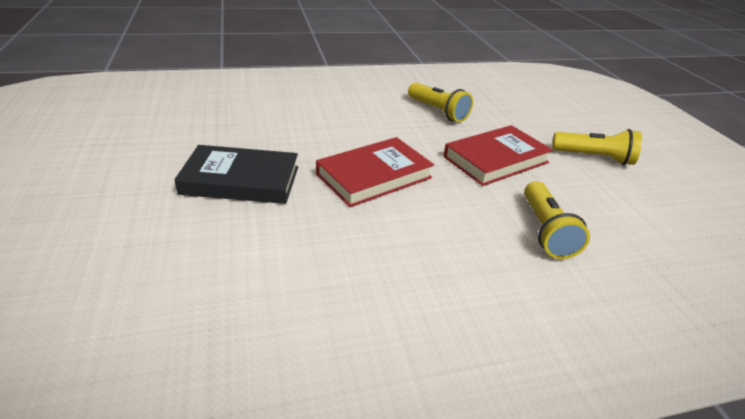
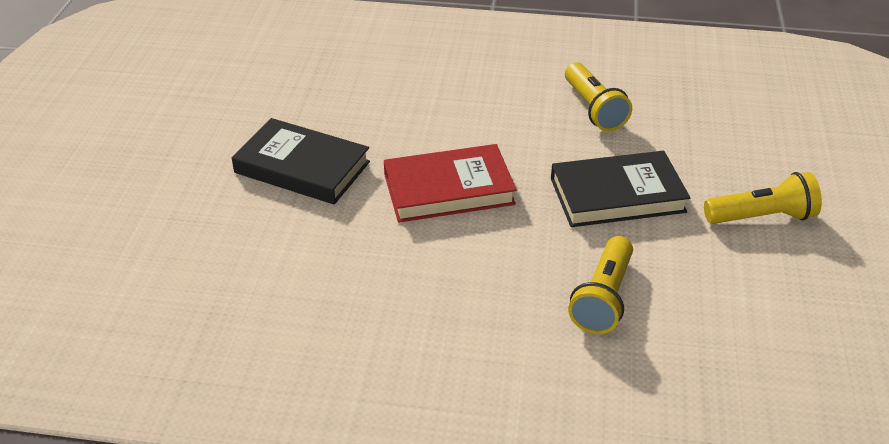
camera: 25 degrees right, 5 degrees up
red book [443,125,553,186] -> black book [551,151,690,227]
yellow flashlight [552,129,642,165] -> yellow flashlight turned 45 degrees counterclockwise [704,172,822,224]

